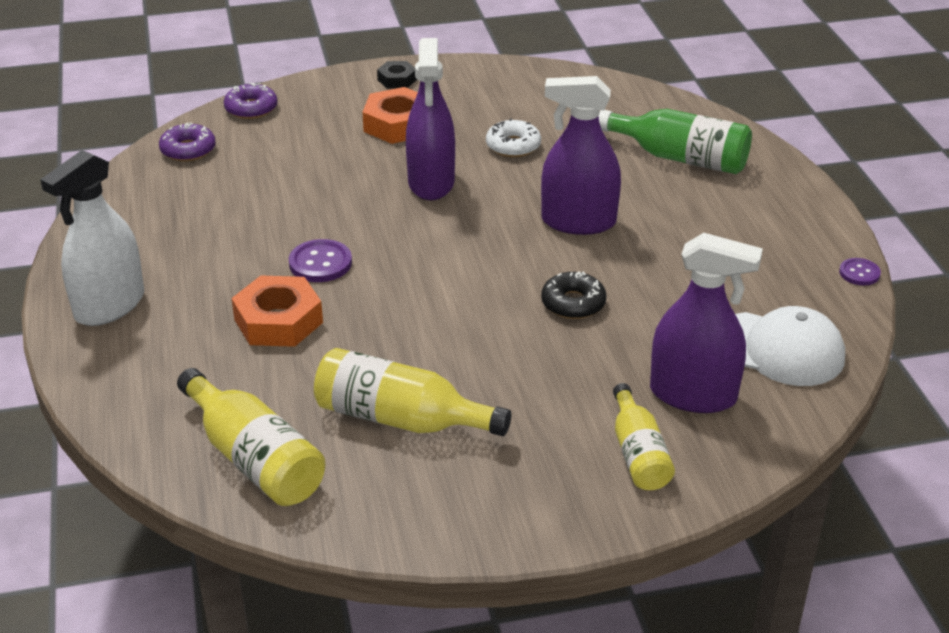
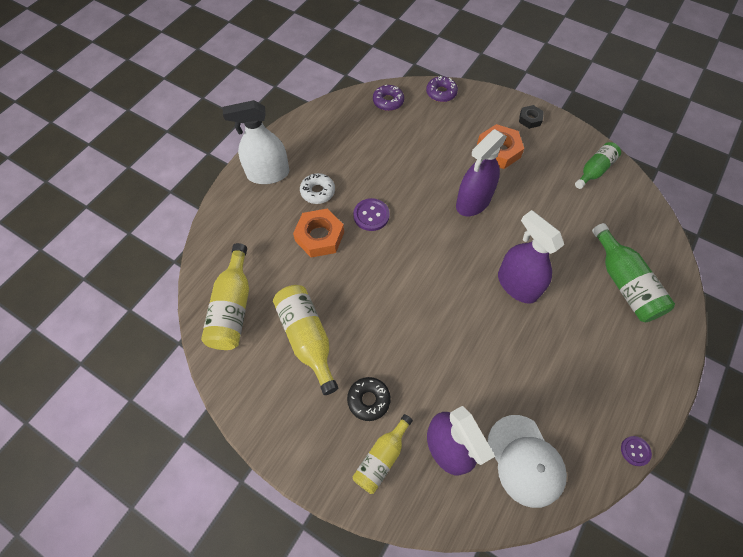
camera: 45 degrees right, 25 degrees up
white donut [486,118,541,157] -> white donut moved to [300,173,335,204]
black donut [541,271,607,319] -> black donut moved to [347,377,391,421]
none -> green bottle [575,142,621,189]

